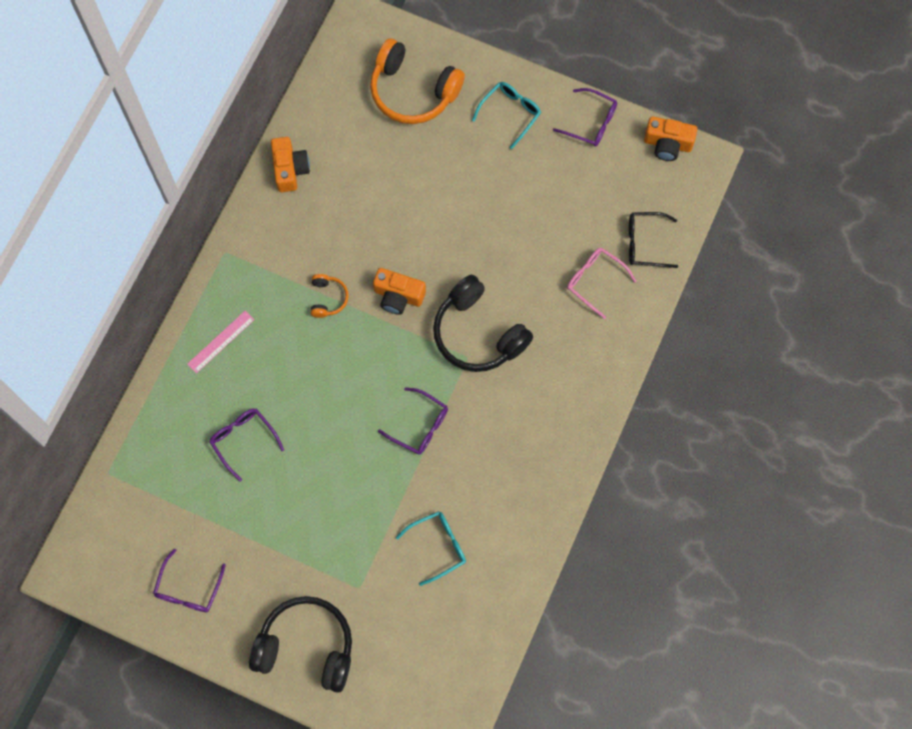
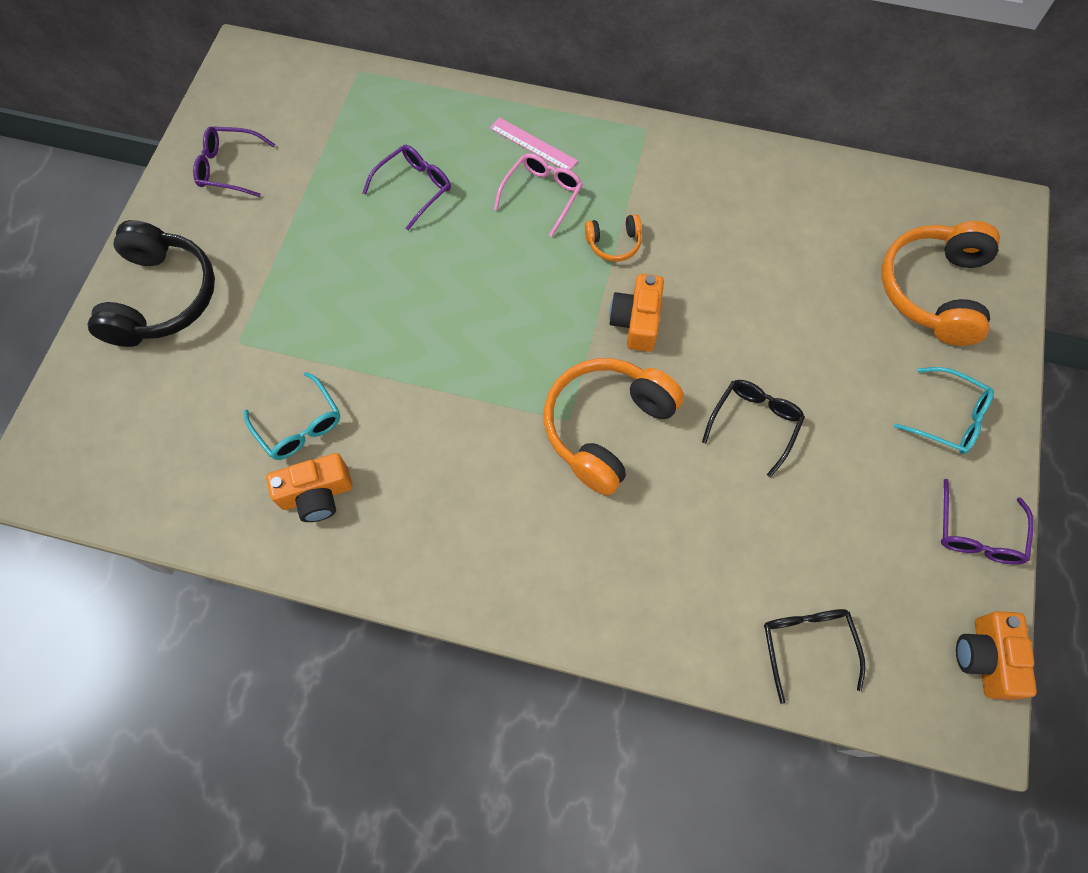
camera: 80 degrees right, 5 degrees down
orange camera [271,137,310,192] -> orange camera moved to [266,453,352,522]
purple glasses [378,387,448,455] -> none
black headphones [433,275,533,372] -> orange headphones [544,358,684,496]
pink glasses [567,248,636,319] -> pink glasses moved to [494,153,583,237]
none -> black glasses [702,380,805,477]

